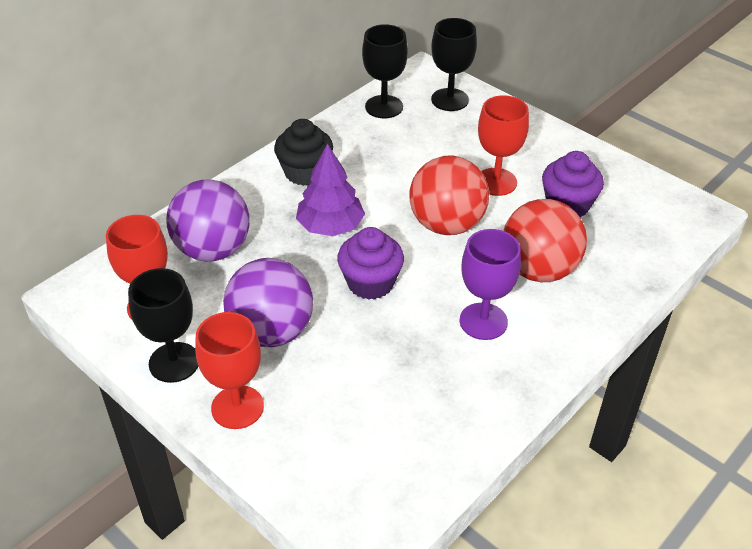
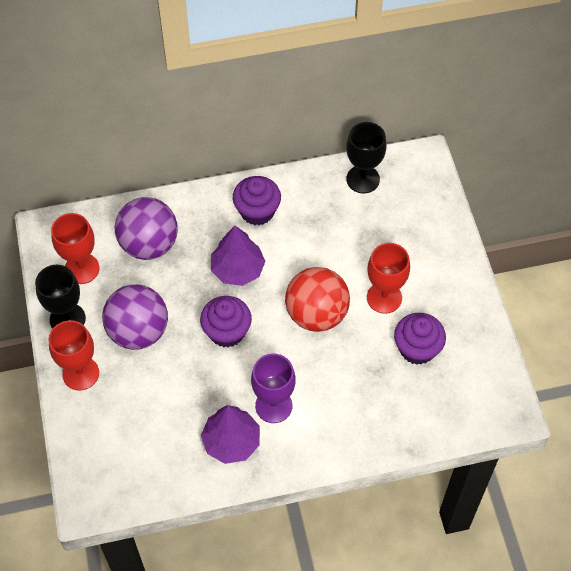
camera: 35 degrees right, 15 degrees up
black cupcake [274,119,333,186] -> purple cupcake [233,176,281,225]
black goblet [431,18,477,111] -> none
red ball [503,199,587,282] -> none
none -> purple tree [201,405,260,464]

